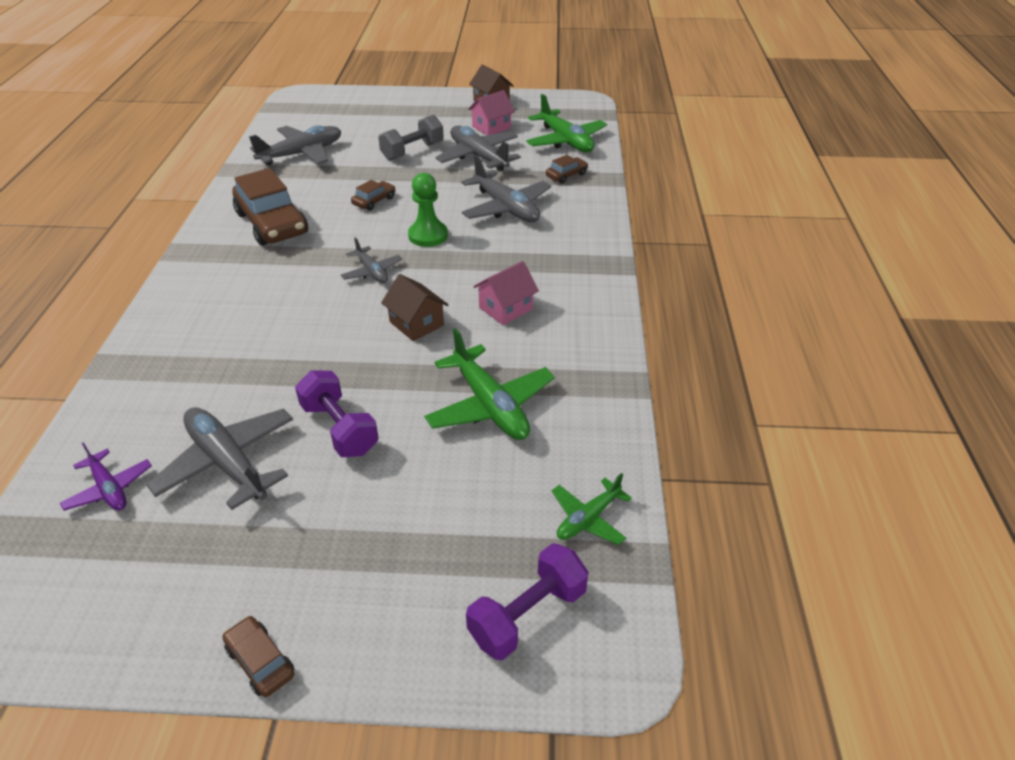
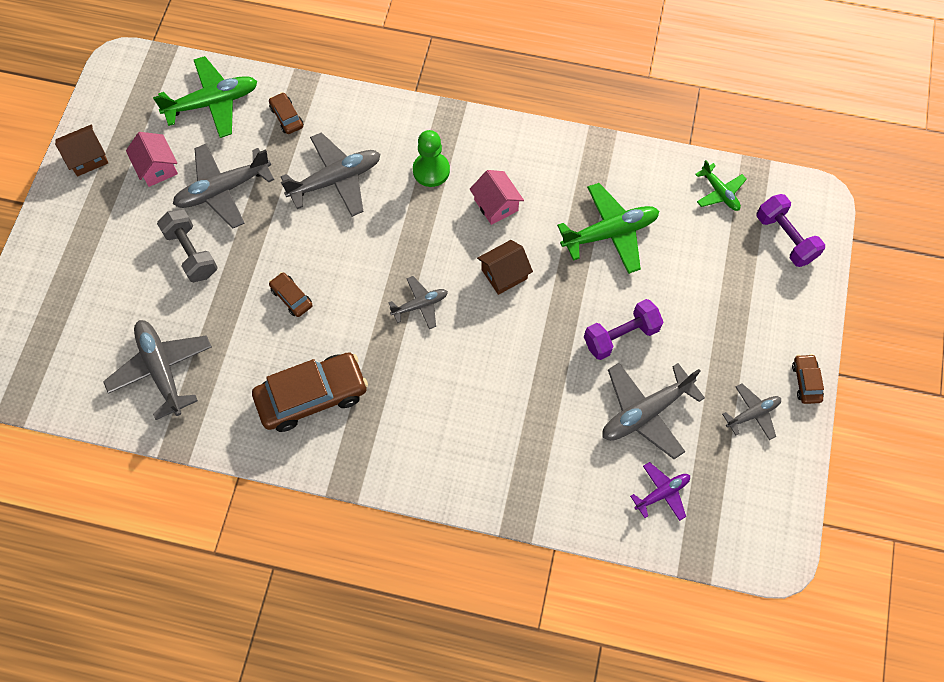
camera: 80 degrees left, 25 degrees up
brown car [222,616,294,697] -> brown car turned 120 degrees clockwise [792,354,824,404]
green pawn [408,173,448,247] -> green pawn moved to [413,130,450,187]
none -> grey plane [722,384,781,440]

